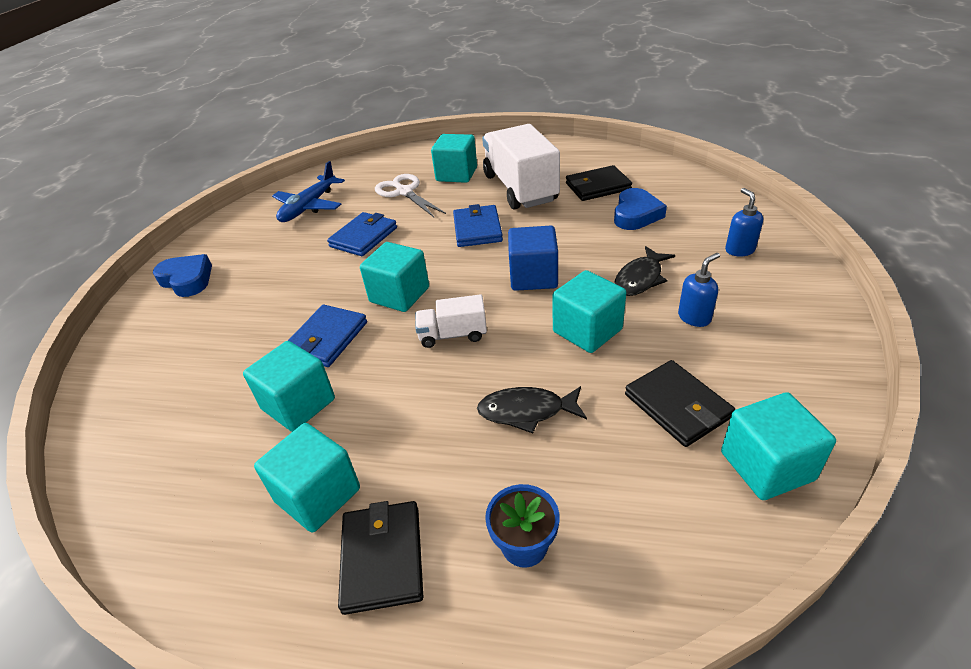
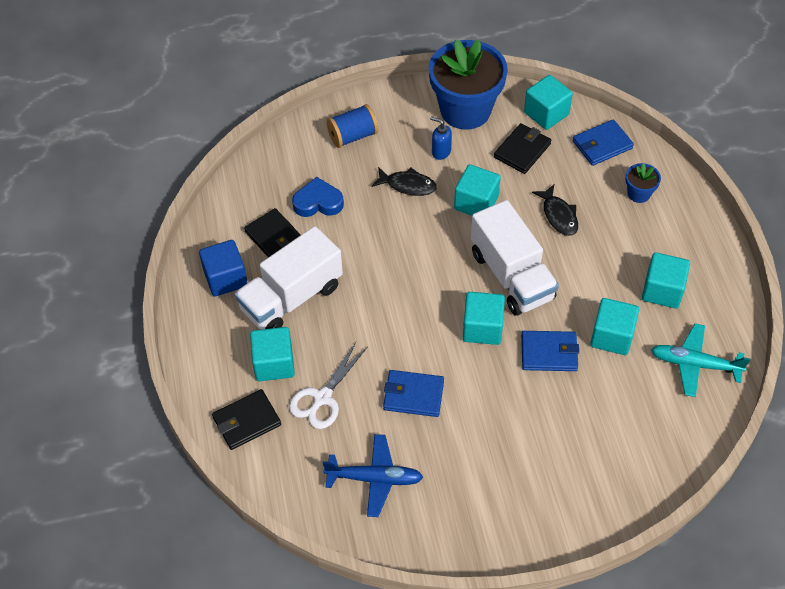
camera: 115 degrees left, 15 degrees up
blue heart [153,254,212,297] -> none
black wallet [338,501,423,615] -> black wallet moved to [212,389,281,450]
white truck [415,294,487,348] -> white truck [471,200,559,315], size x2.07
blue wallet [453,204,503,247] -> blue wallet moved to [573,119,634,166]
blue cube [508,226,558,291] -> blue cube moved to [199,240,248,297]
blue soap dispenser [725,188,763,257] -> blue spool [327,104,378,148]
none -> blue flower pot [429,39,508,130]
none -> turquoise plane [651,324,750,397]

